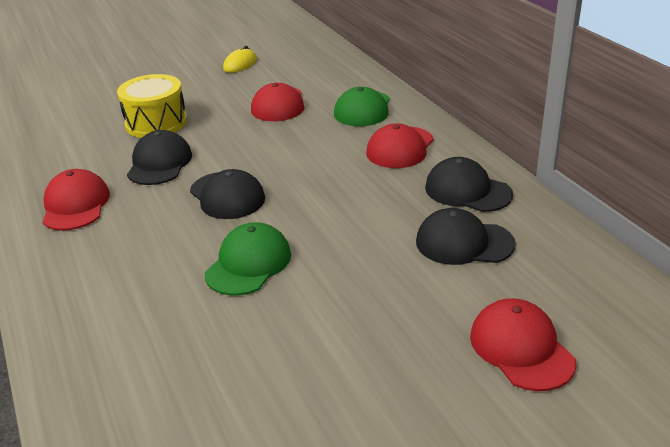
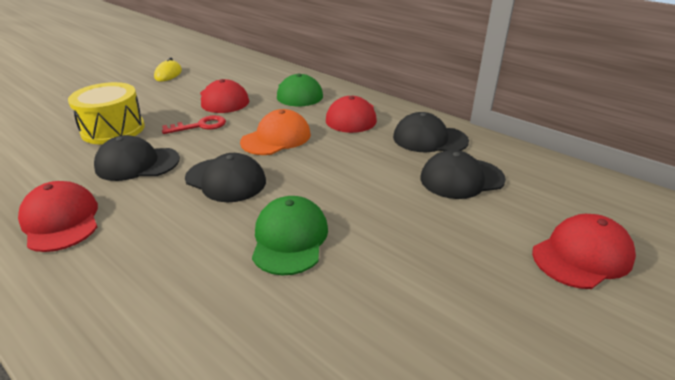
camera: 25 degrees left, 0 degrees up
black cap [127,130,192,185] -> black cap turned 75 degrees counterclockwise [94,135,180,181]
red cap [470,298,576,391] -> red cap turned 105 degrees clockwise [532,214,636,289]
none -> red key [162,115,226,134]
none -> orange cap [240,109,311,155]

